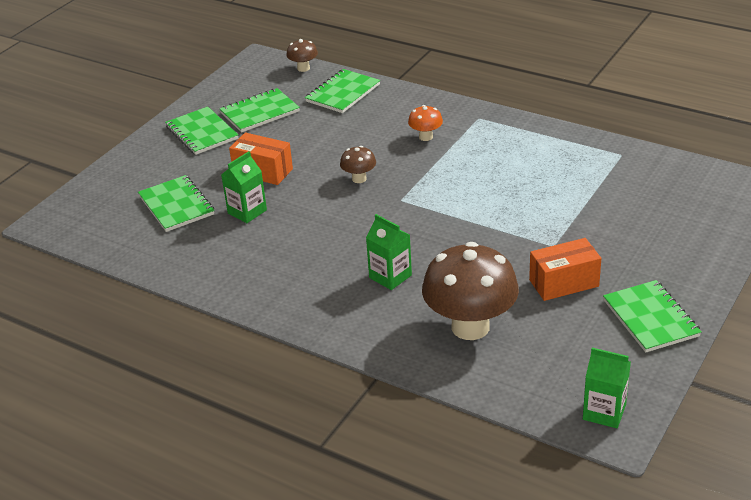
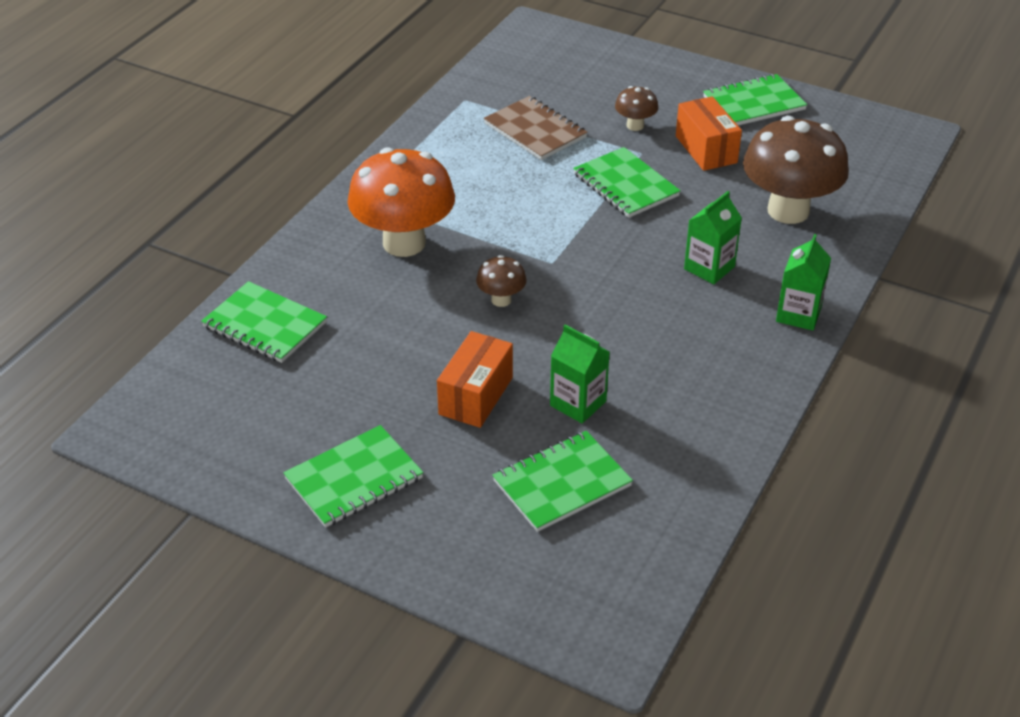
camera: 95 degrees left, 5 degrees up
green notebook [220,88,300,133] -> green notebook moved to [573,147,681,218]
brown mushroom [286,39,318,72] -> brown mushroom moved to [615,86,658,131]
orange mushroom [408,105,443,141] -> orange mushroom [347,147,455,257], size x2.20
green carton [583,348,631,428] -> green carton moved to [776,234,831,331]
none -> brown notebook [484,96,588,160]

